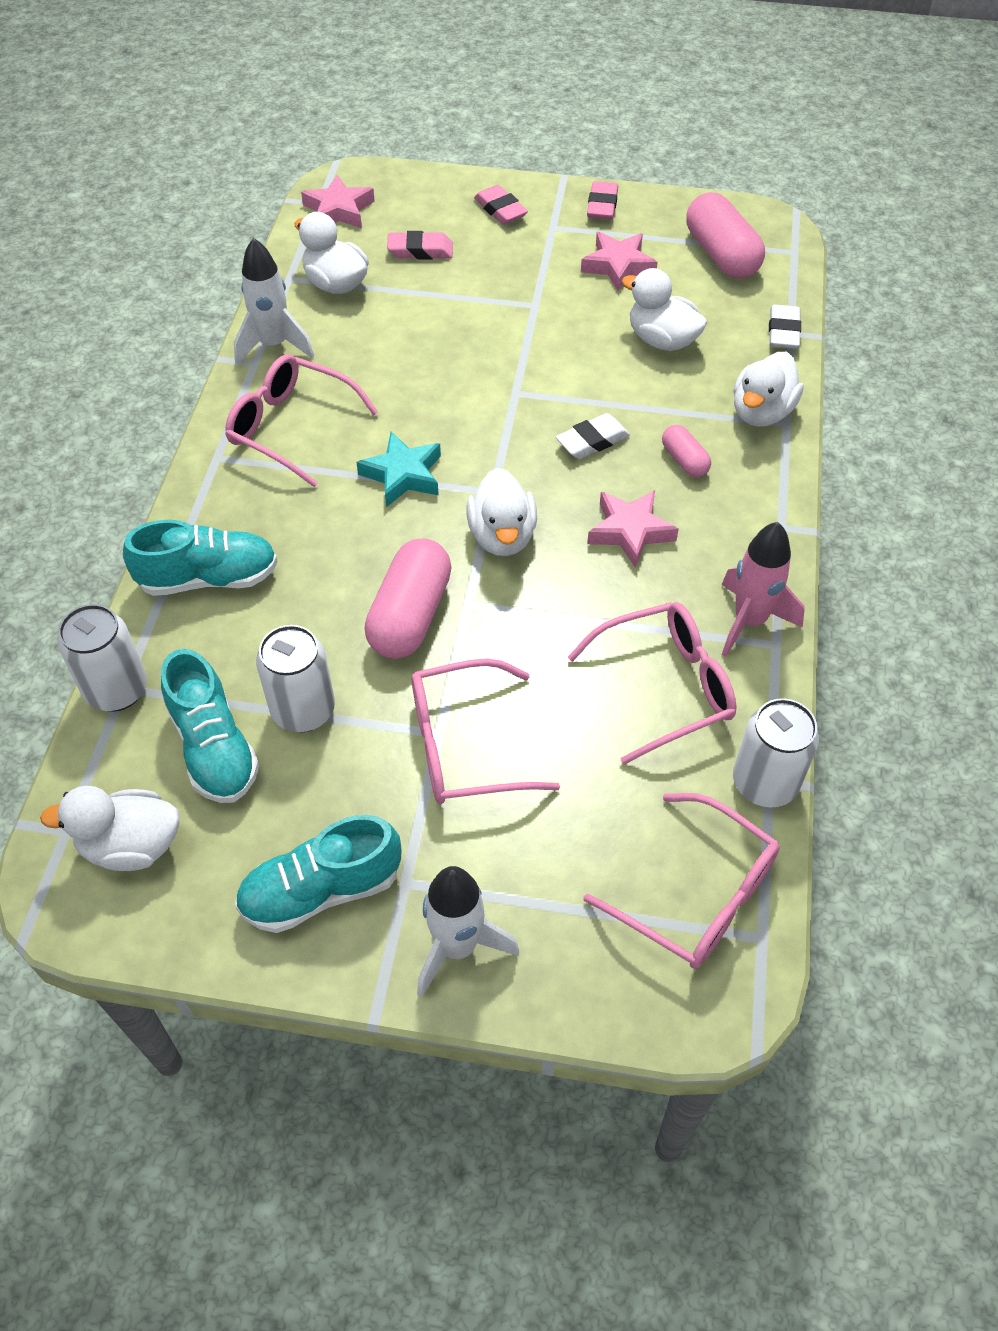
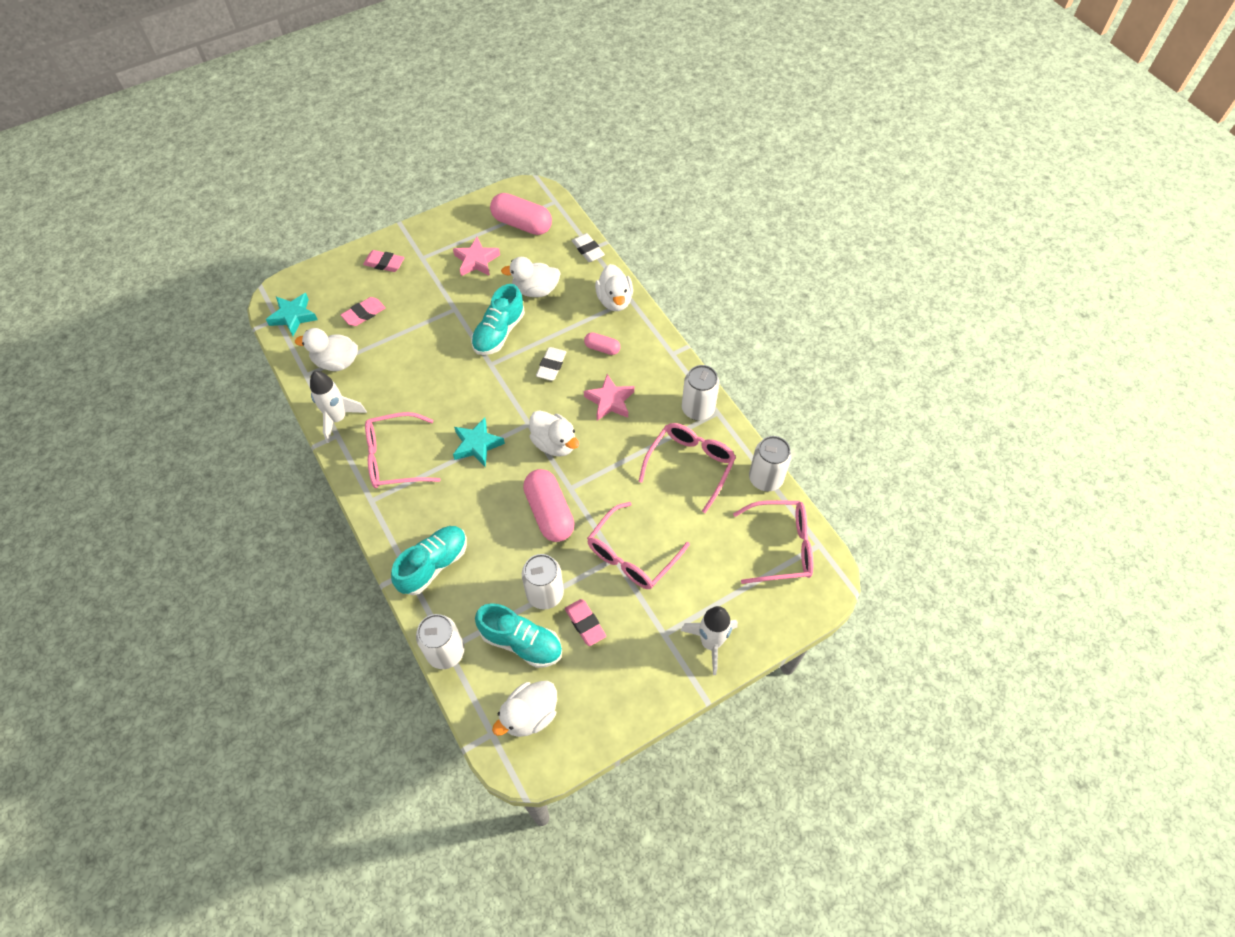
camera: 40 degrees left, 5 degrees up
turquoise shoe [235,815,401,933] -> turquoise shoe moved to [471,284,525,355]
pink star [301,175,375,228] -> turquoise star [266,293,318,336]
pink eraser [587,181,618,220] -> pink eraser moved to [565,599,606,646]
pink rocket [722,522,805,657] -> white can [682,365,720,421]

